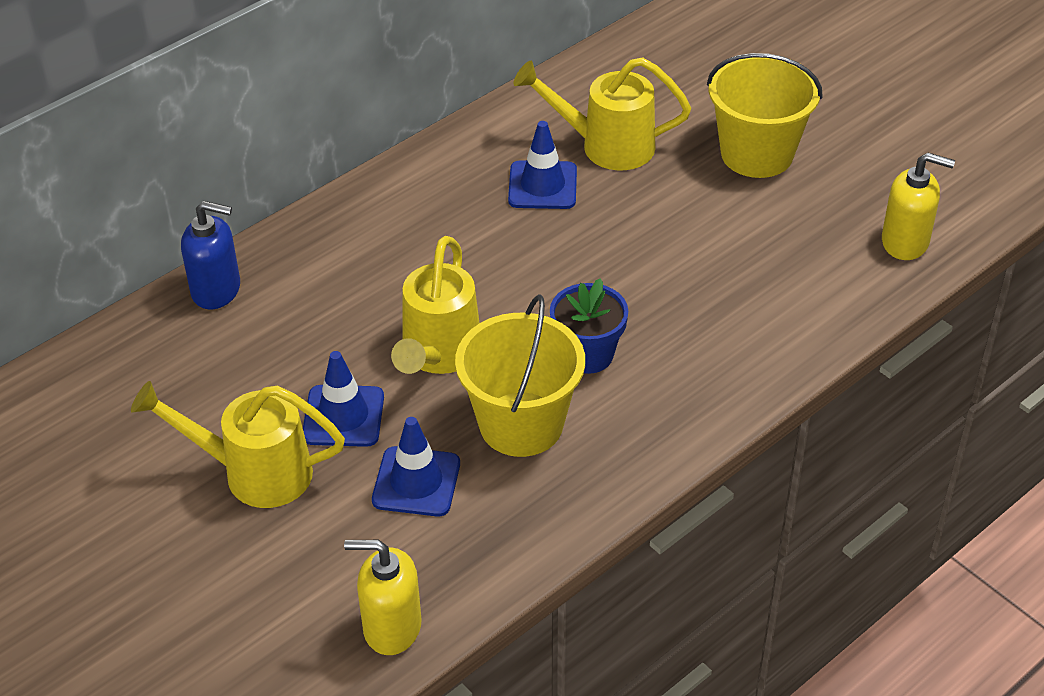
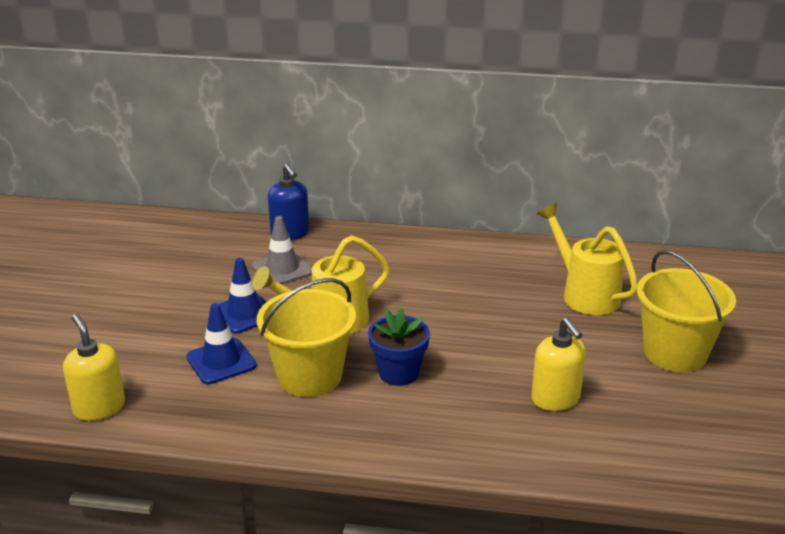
camera: 50 degrees right, 15 degrees down
yellow watering can [131,381,345,508] -> none
blue traffic cone [508,121,577,209] -> none
yellow soap dispenser [882,153,955,260] -> yellow soap dispenser moved to [531,318,586,411]
none -> grey traffic cone [252,216,312,284]

